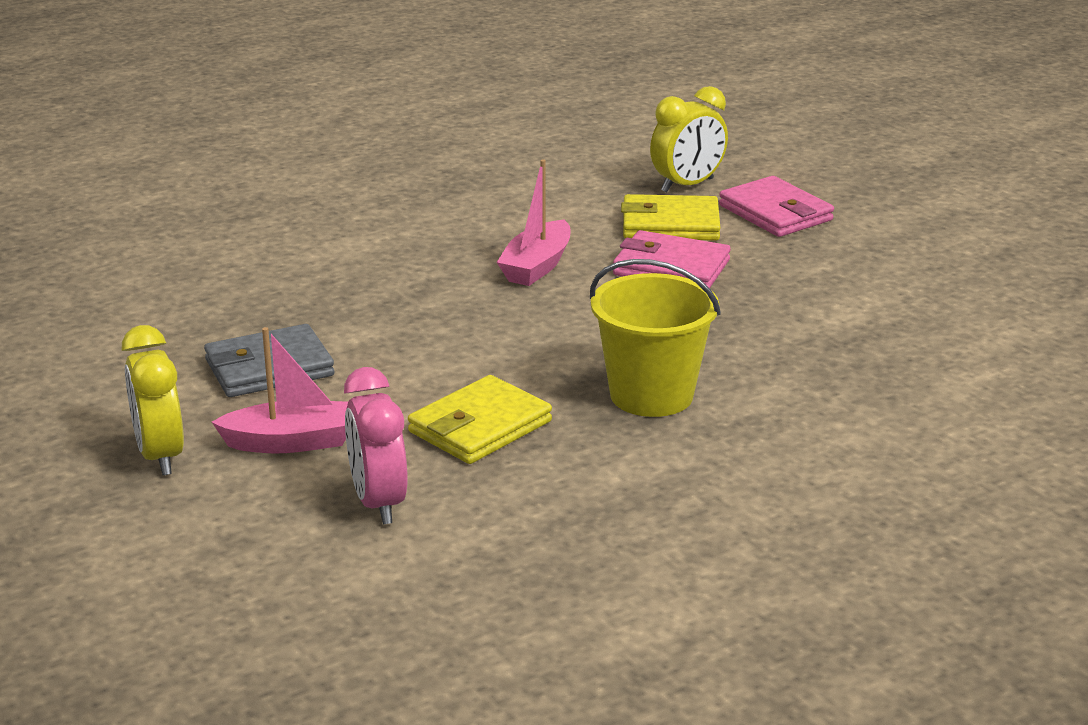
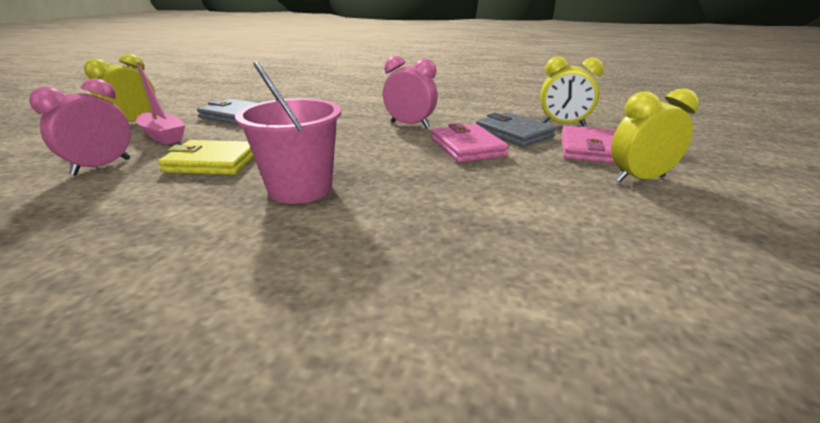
camera: 50 degrees right, 0 degrees up
pink boat [497,159,570,286] -> pink clock [383,56,438,128]
yellow bucket [590,259,721,417] -> pink bucket [235,61,341,204]
yellow wallet [621,194,720,241] -> grey wallet [476,112,556,147]
none -> yellow clock [611,88,699,183]

